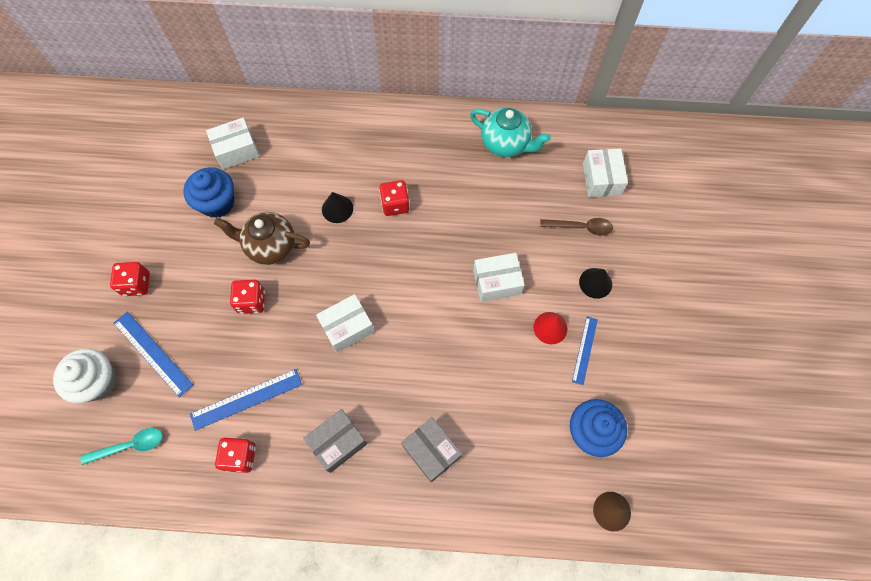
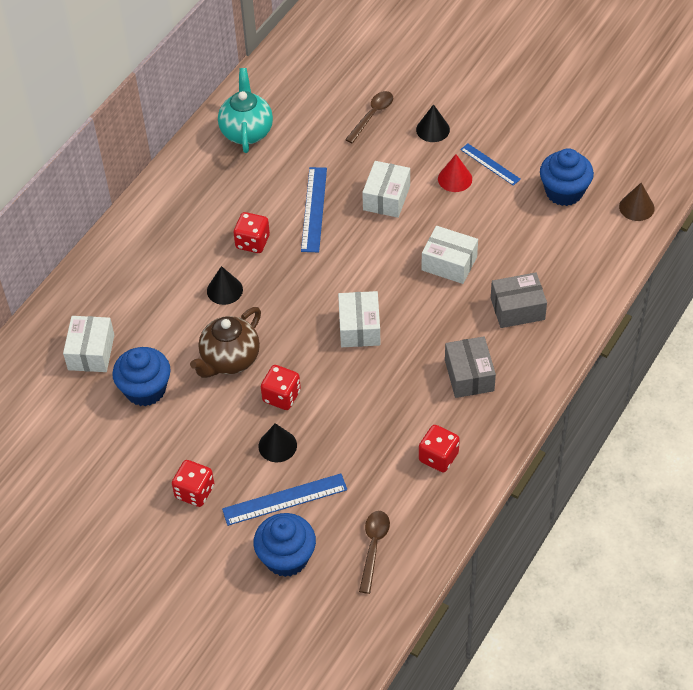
camera: 60 degrees left, 15 degrees down
white cupcake [53,349,117,403] -> blue cupcake [254,513,316,577]
turquoise spoon [81,428,163,465] -> brown spoon [359,511,390,594]
blue ruler [190,369,302,431] -> blue ruler moved to [301,167,327,252]
turquoise teapot [470,108,551,157] -> turquoise teapot turned 60 degrees counterclockwise [218,68,273,153]
white box [583,148,628,197] -> white box moved to [421,226,478,284]
none -> black cone [259,423,297,462]

